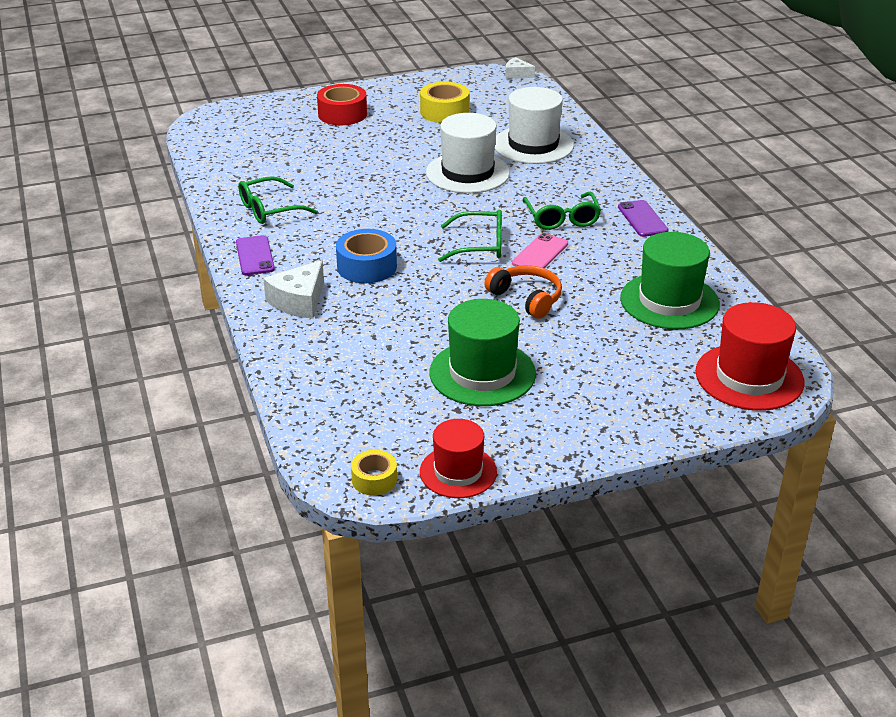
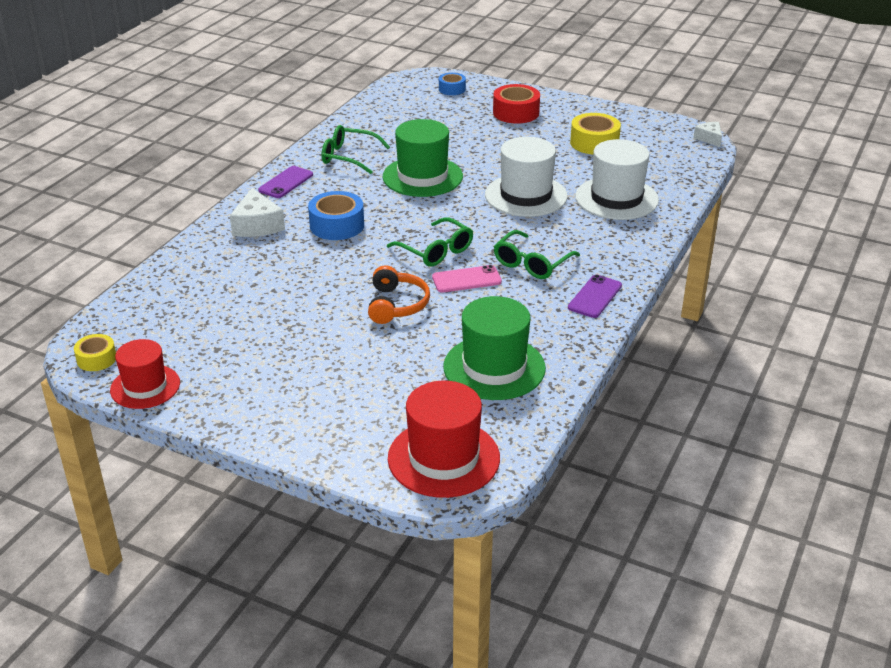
camera: 45 degrees right, 0 degrees up
white cheese [263,260,324,319] -> white cheese turned 90 degrees counterclockwise [230,188,285,237]
green hat [430,299,536,406] -> green hat moved to [383,119,463,197]
none -> blue tape [439,73,466,95]

